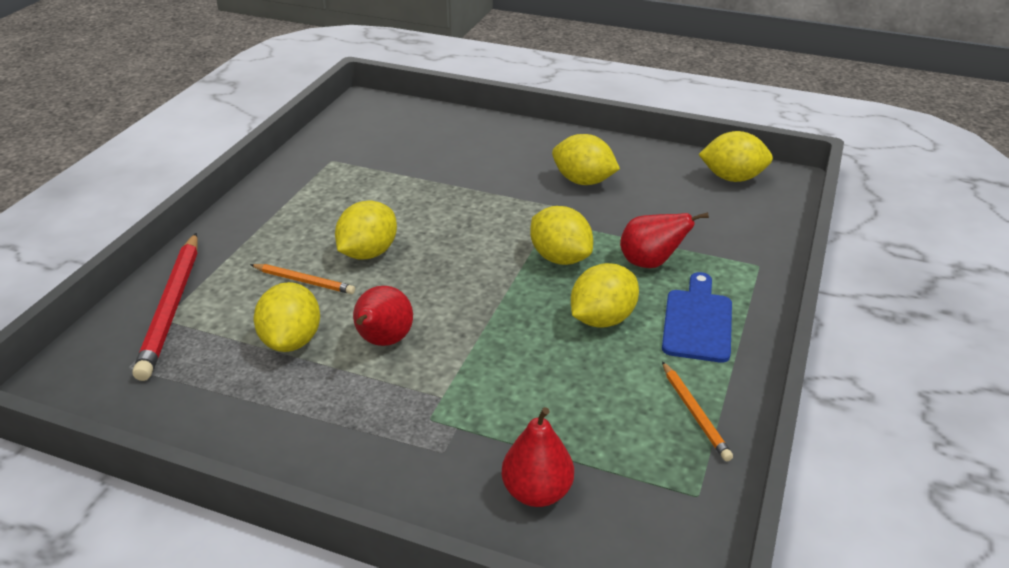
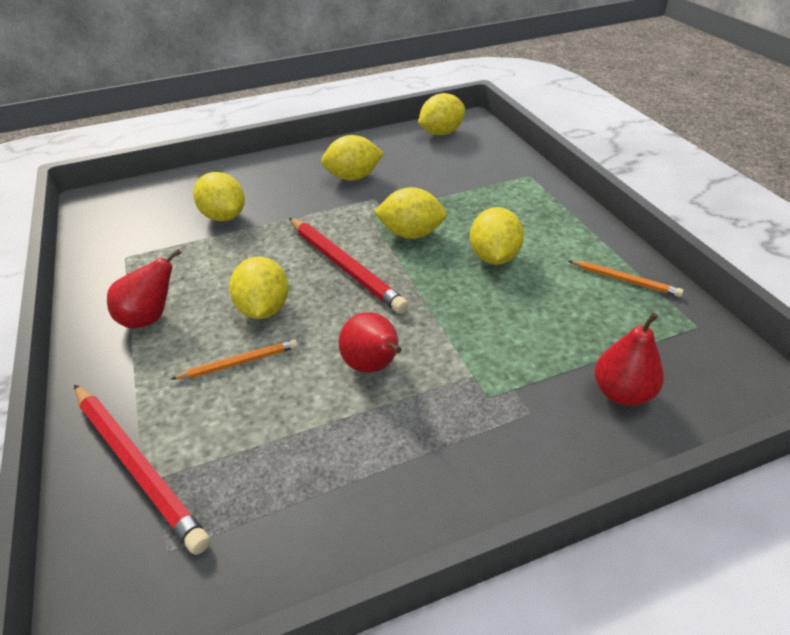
camera: 40 degrees left, 5 degrees up
yellow lemon [254,282,320,352] -> yellow lemon moved to [193,172,245,221]
red pear [620,212,709,268] -> red pear moved to [107,249,182,328]
blue cutting board [662,272,732,363] -> none
none -> red pencil [289,218,409,314]

